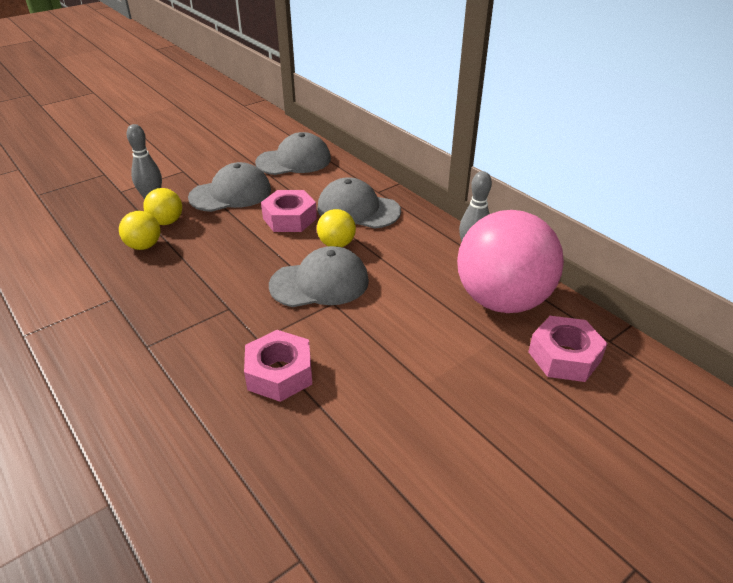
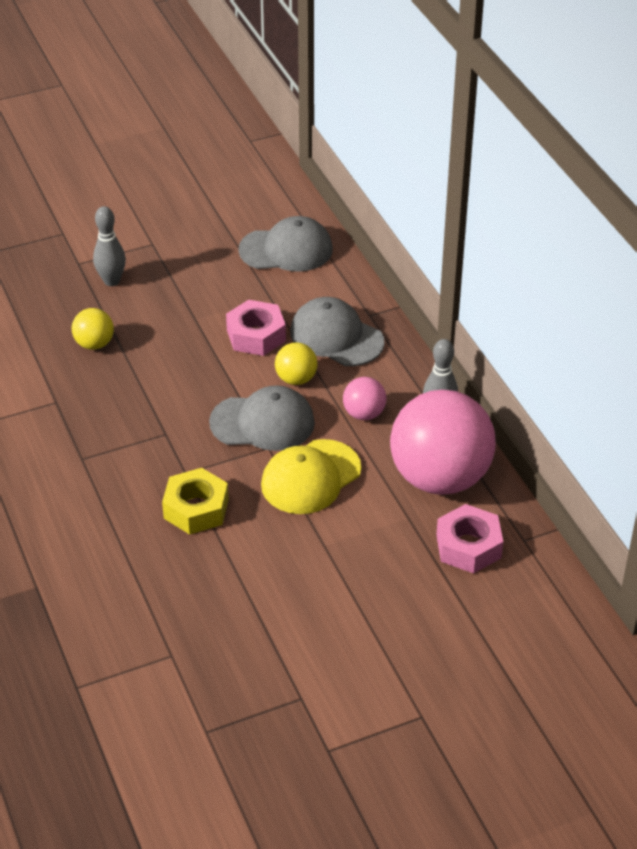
camera: 15 degrees right, 5 degrees up
yellow ball [143,188,182,225] -> none
grey cap [188,162,271,212] -> none
pink nut [244,330,312,402] -> yellow nut [162,468,229,535]
none -> yellow cap [261,439,361,514]
none -> pink ball [343,377,386,420]

